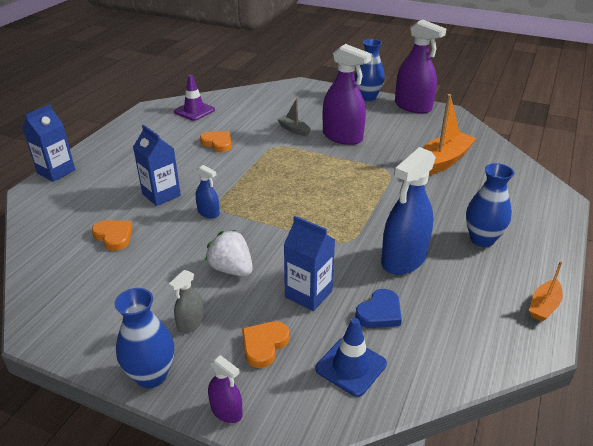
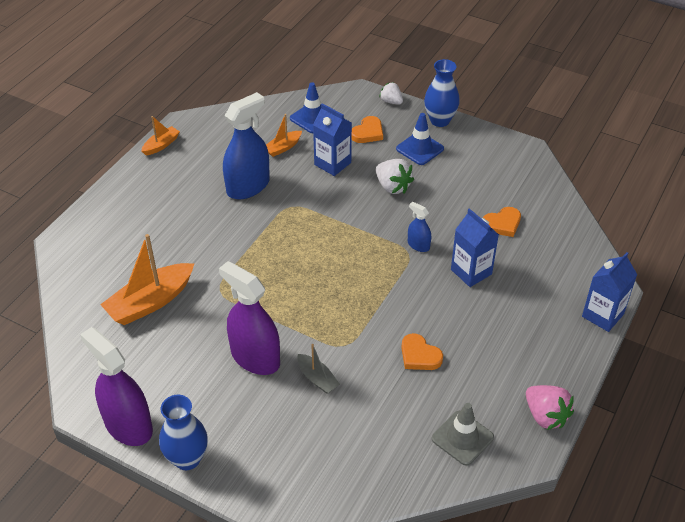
camera: 175 degrees left, 10 degrees up
orange heart [92,220,133,251] -> orange heart turned 75 degrees counterclockwise [483,207,521,237]
grey spray bottle [169,270,204,333] -> blue traffic cone [396,113,444,165]
purple traffic cone [174,75,215,121] -> grey traffic cone [432,403,494,466]
purple spray bottle [208,355,243,423] -> white strawberry [379,82,403,105]
blue heart [355,289,402,328] -> orange boat [266,114,302,157]
blue vase [466,163,514,247] -> none
none -> pink strawberry [526,385,574,430]

